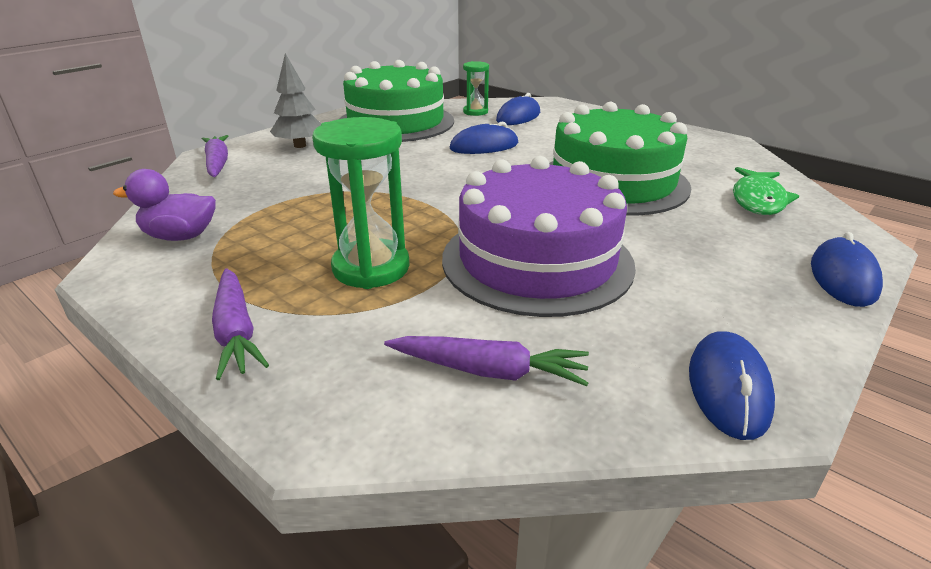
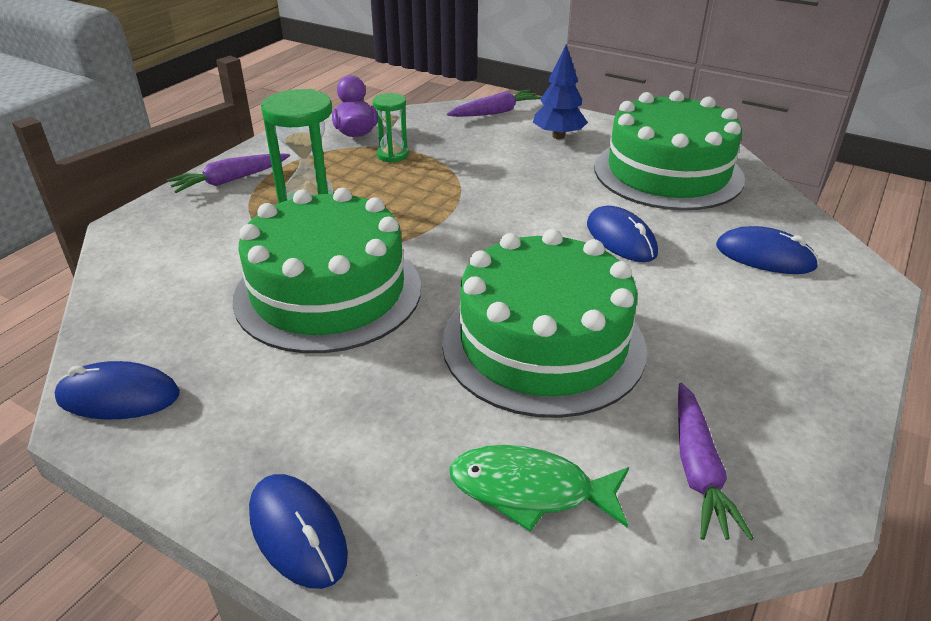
camera: 80 degrees right, 5 degrees up
grey tree [270,53,321,148] -> blue tree [533,44,588,139]
purple carrot [384,336,589,386] -> purple carrot moved to [678,383,754,540]
purple cake [442,156,636,317] -> green cake [233,188,421,353]
green hourglass [463,61,489,116] -> green hourglass moved to [373,93,409,163]
blue mouse [811,232,883,307] -> blue mouse turned 45 degrees clockwise [249,474,348,589]

